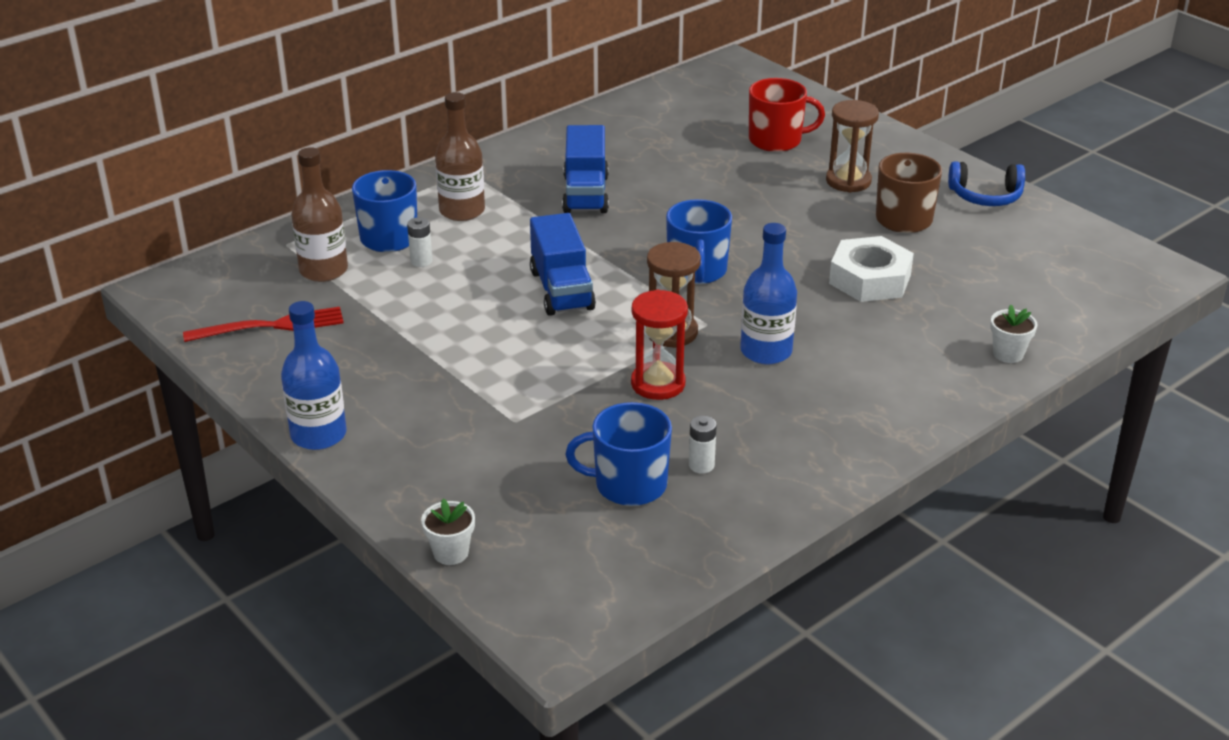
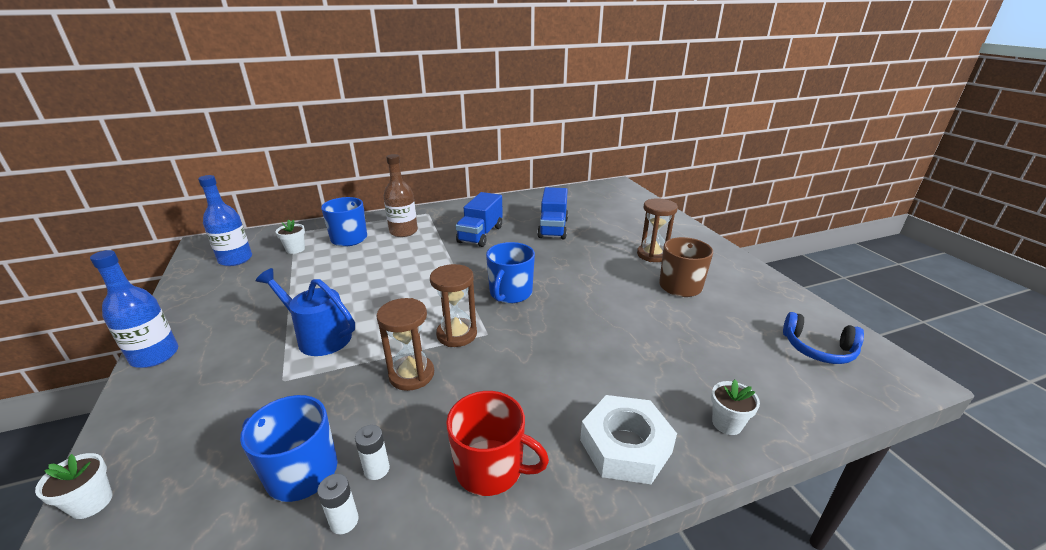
camera: 20 degrees right, 5 degrees down
red fork [183,307,344,342] -> none
brown bottle [291,147,348,282] -> white flower pot [276,220,305,254]
white battery [407,217,432,267] -> white battery moved to [317,474,359,534]
blue truck [530,213,596,316] -> blue truck moved to [537,187,568,239]
red hourglass [631,290,688,400] -> brown hourglass [376,298,434,391]
blue bottle [740,223,797,364] -> blue bottle moved to [198,175,252,266]
red mug [749,78,825,152] -> red mug moved to [446,391,549,496]
white nut [829,236,914,302] -> white nut moved to [580,395,677,484]
blue headphones [948,161,1025,206] -> blue headphones moved to [783,312,864,364]
none -> blue watering can [256,268,355,356]

